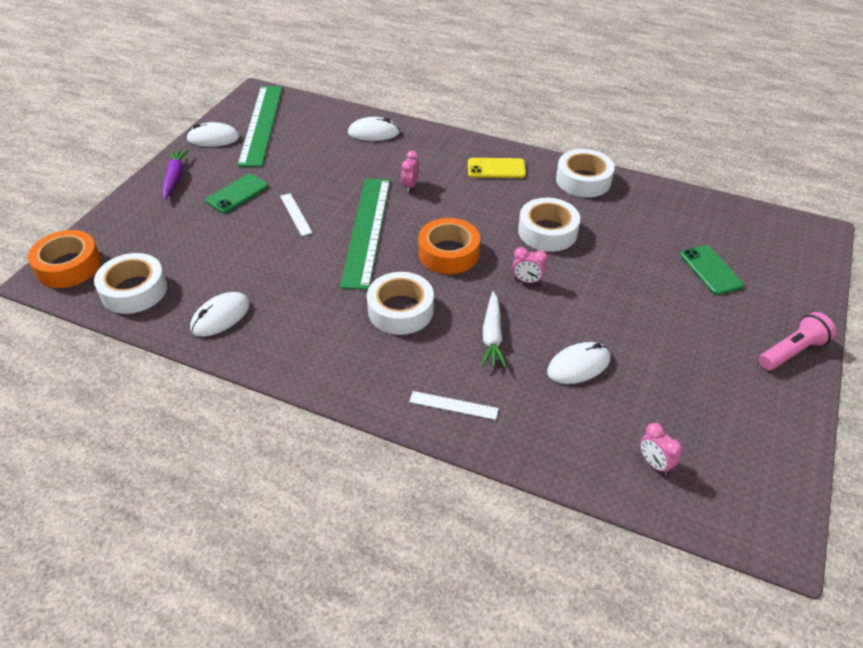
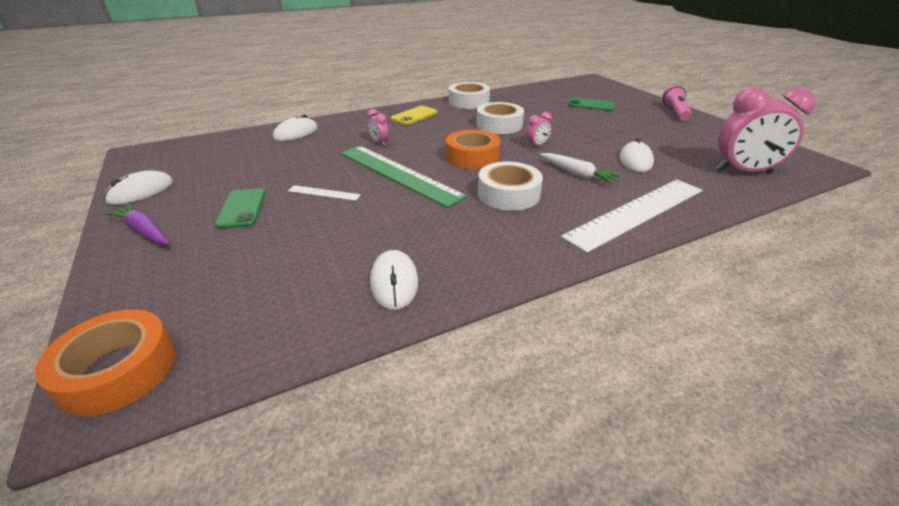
camera: 50 degrees left, 10 degrees down
white tape [94,253,167,314] -> none
green ruler [237,86,283,167] -> none
white ruler [409,391,499,420] -> white ruler [561,179,702,253], size x2.37
pink clock [640,423,682,475] -> pink clock [716,87,816,174], size x2.25

